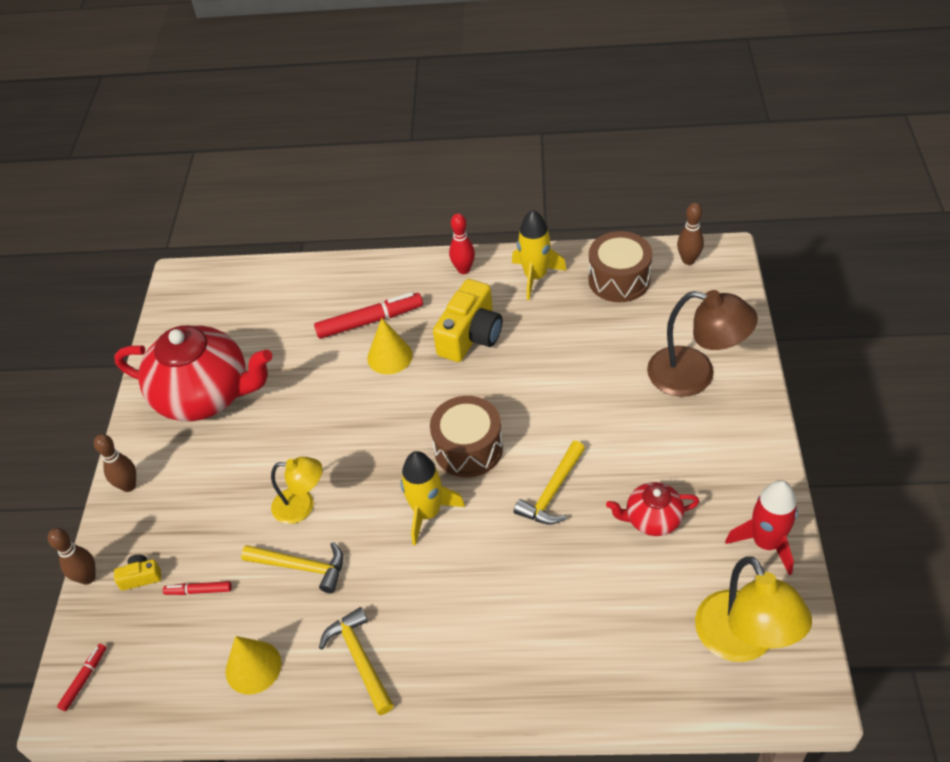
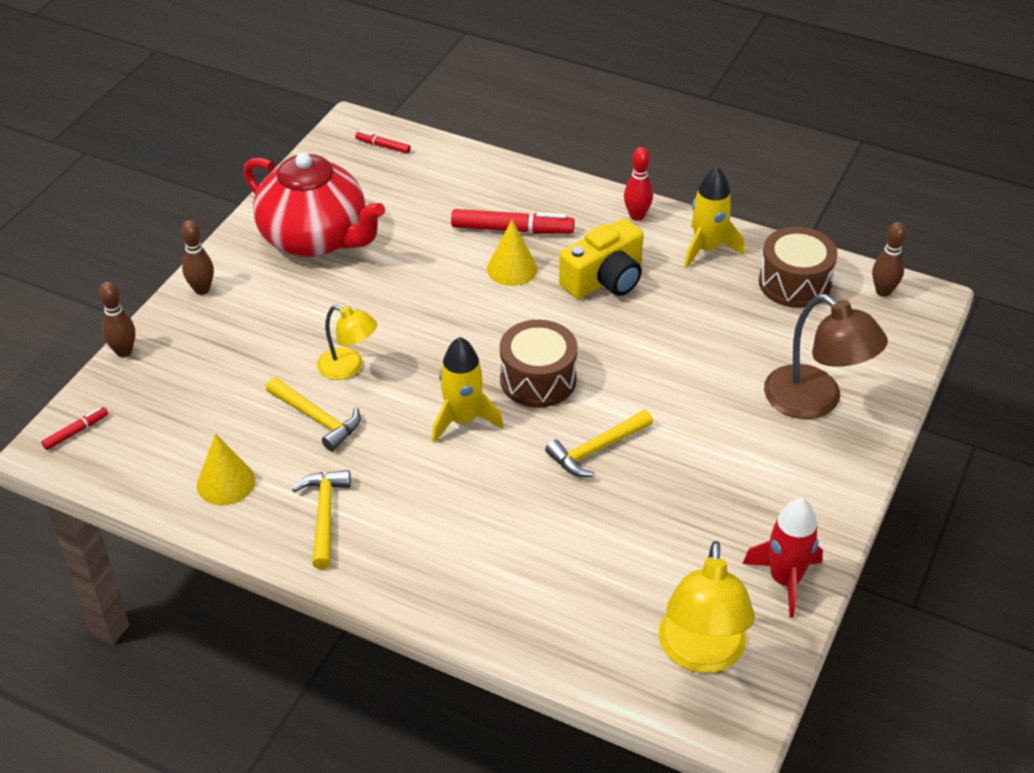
camera: 20 degrees right, 5 degrees down
yellow camera [114,554,161,591] -> none
red marker [163,581,232,595] -> red marker moved to [355,131,411,154]
red teapot [606,482,699,536] -> none

